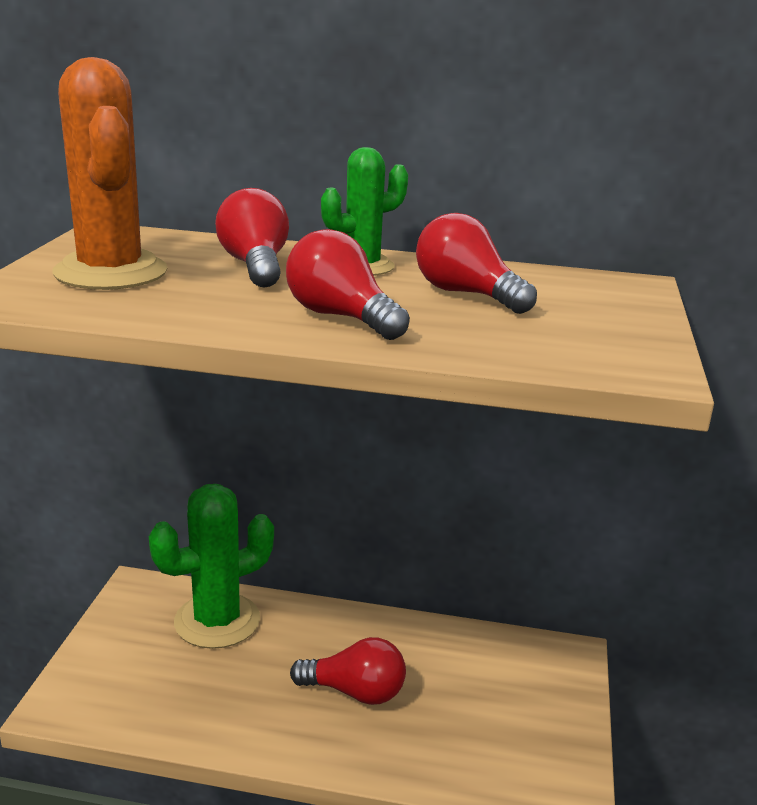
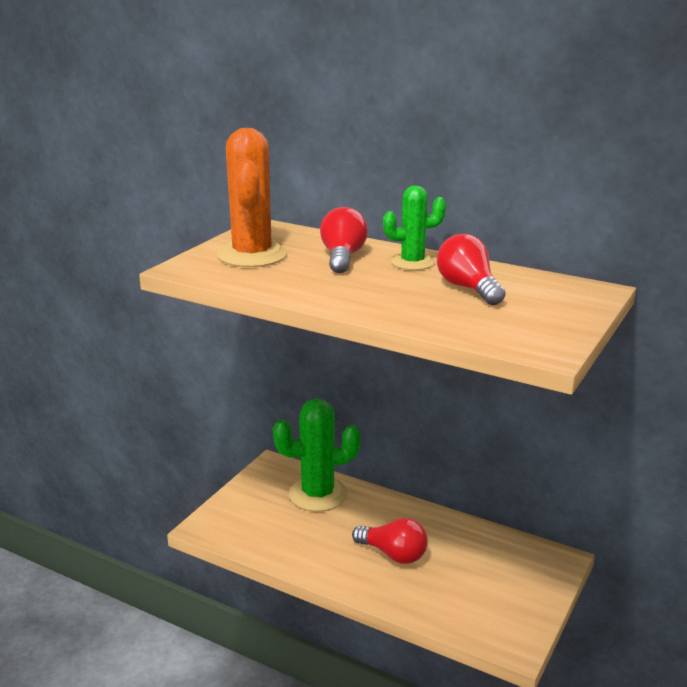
camera: 20 degrees right, 0 degrees up
red light bulb [286,229,410,340] -> none

